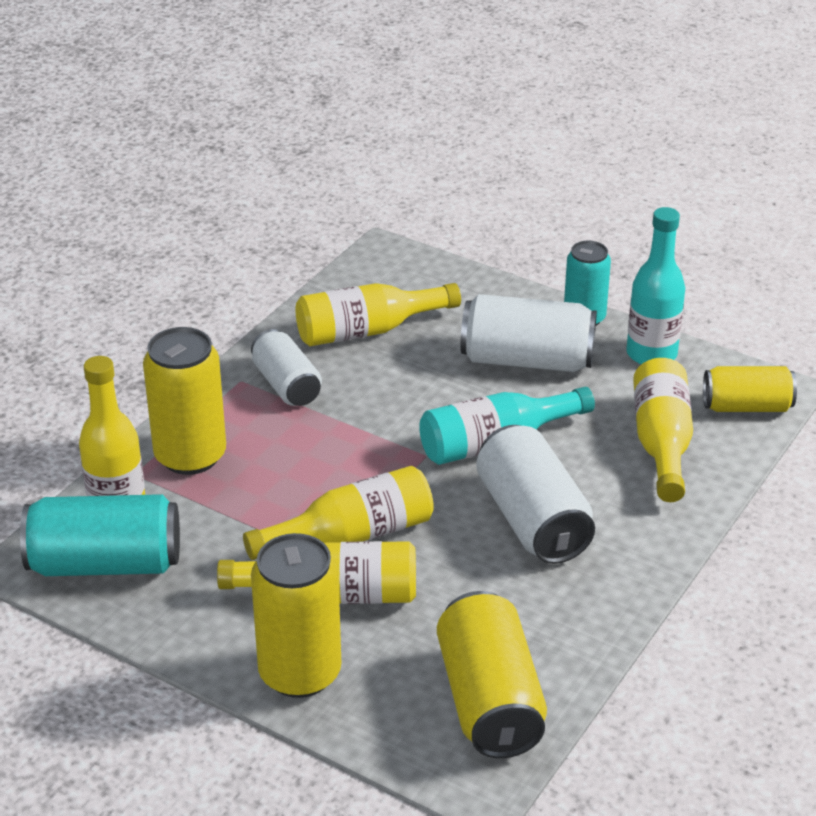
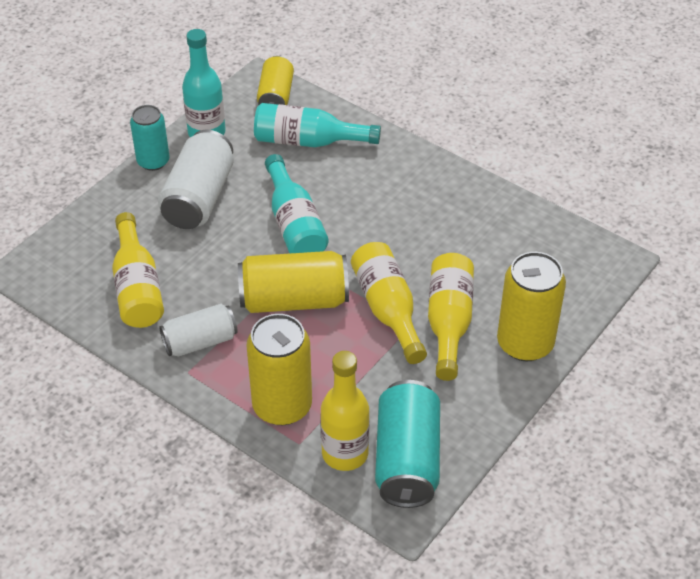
camera: 85 degrees left, 10 degrees up
yellow can [437,591,547,758] -> yellow can moved to [238,251,349,313]
white can [476,425,595,564] -> none
yellow bottle [633,358,693,502] -> turquoise bottle [254,103,381,147]

